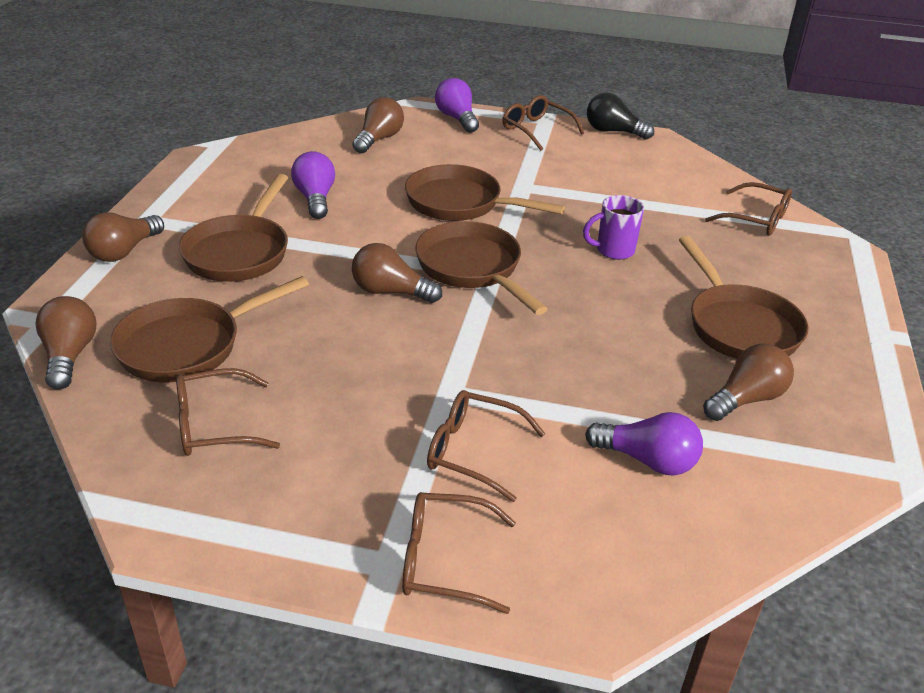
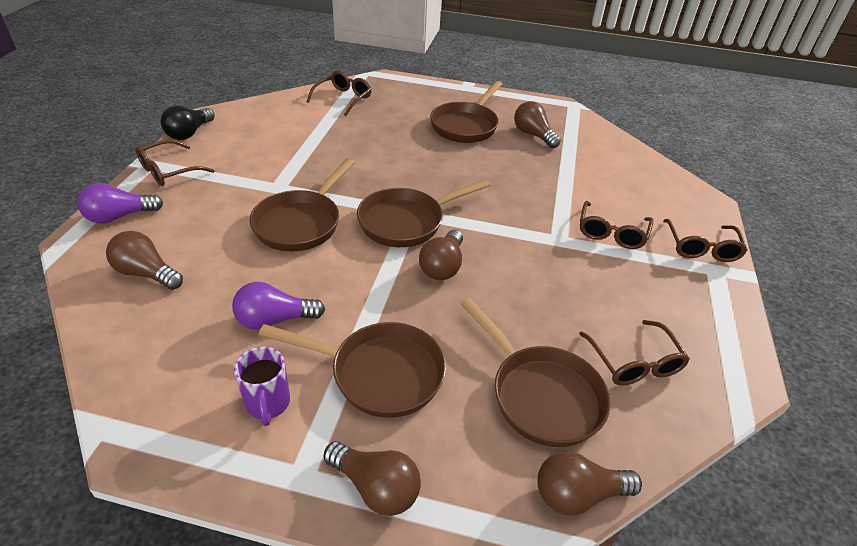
camera: 90 degrees left, 5 degrees up
purple mug [583,195,644,260] -> purple mug moved to [234,347,290,426]
purple light bulb [585,412,703,476] -> none
brown pan [679,236,809,359] -> brown pan turned 135 degrees clockwise [430,81,502,143]

